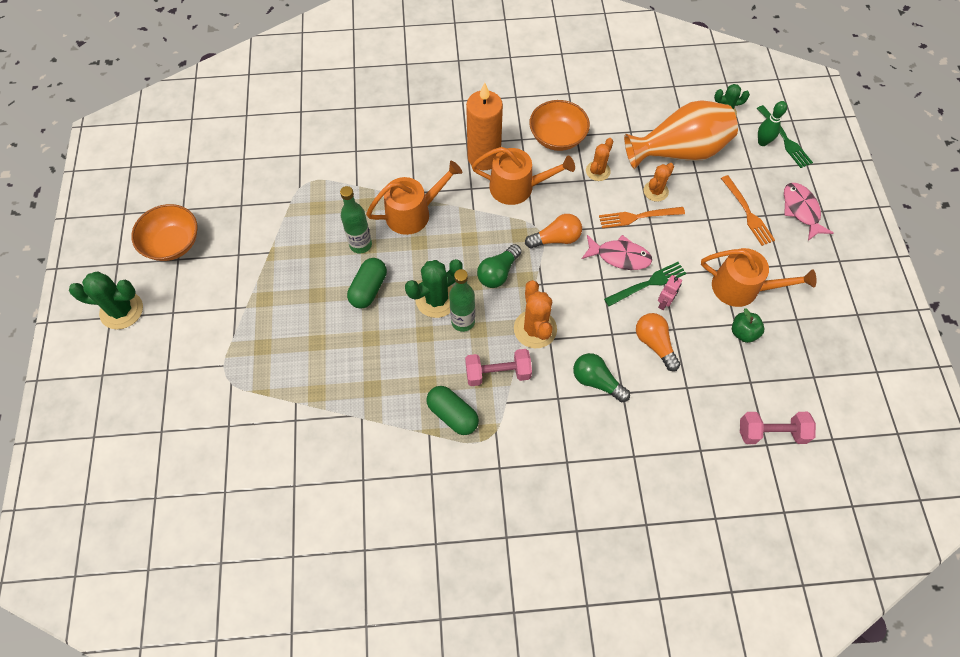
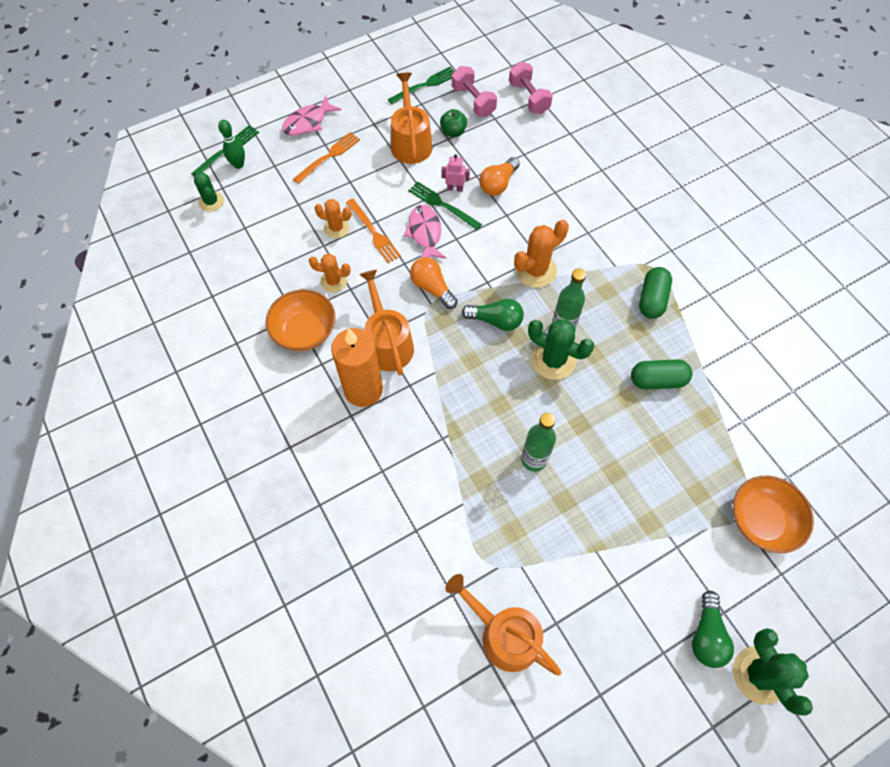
camera: 115 degrees left, 0 degrees up
orange bowl [131,204,198,261] -> orange bowl moved to [733,475,814,553]
green capsule [347,258,387,309] -> green capsule moved to [631,359,692,389]
orange watering can [366,161,463,235] -> orange watering can moved to [445,574,561,676]
pink dumbbell [465,349,532,386] -> pink dumbbell moved to [452,66,497,117]
green light bulb [573,353,630,402] -> green light bulb moved to [692,591,734,668]
orange vase [624,100,738,169] -> none
none -> green fork [388,67,455,104]

